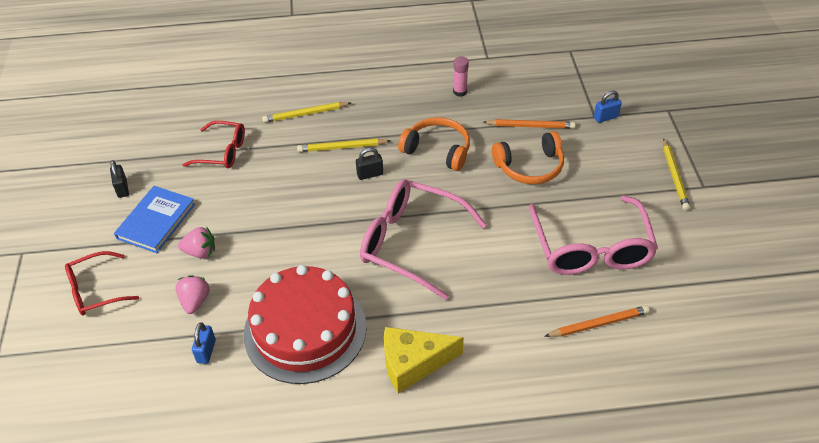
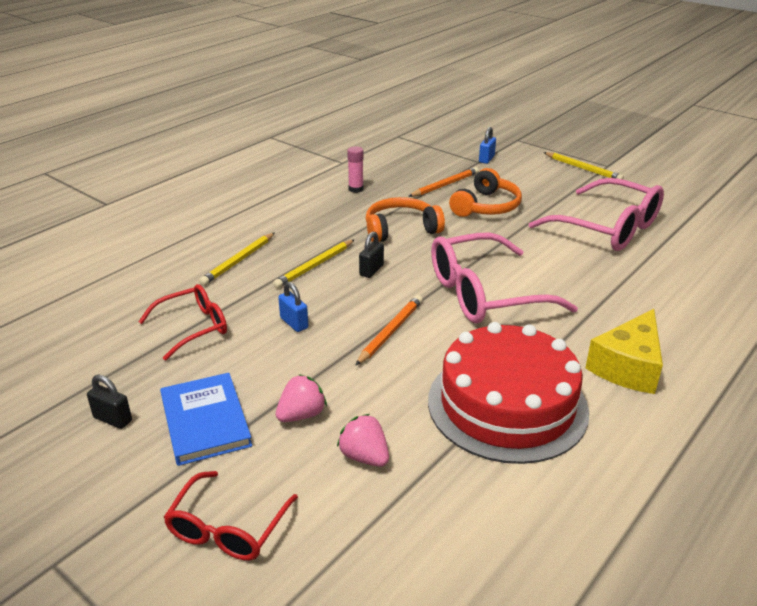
camera: 45 degrees left, 15 degrees down
blue padlock [192,322,216,364] -> blue padlock moved to [278,282,308,332]
orange pencil [544,305,650,337] -> orange pencil moved to [355,295,423,366]

